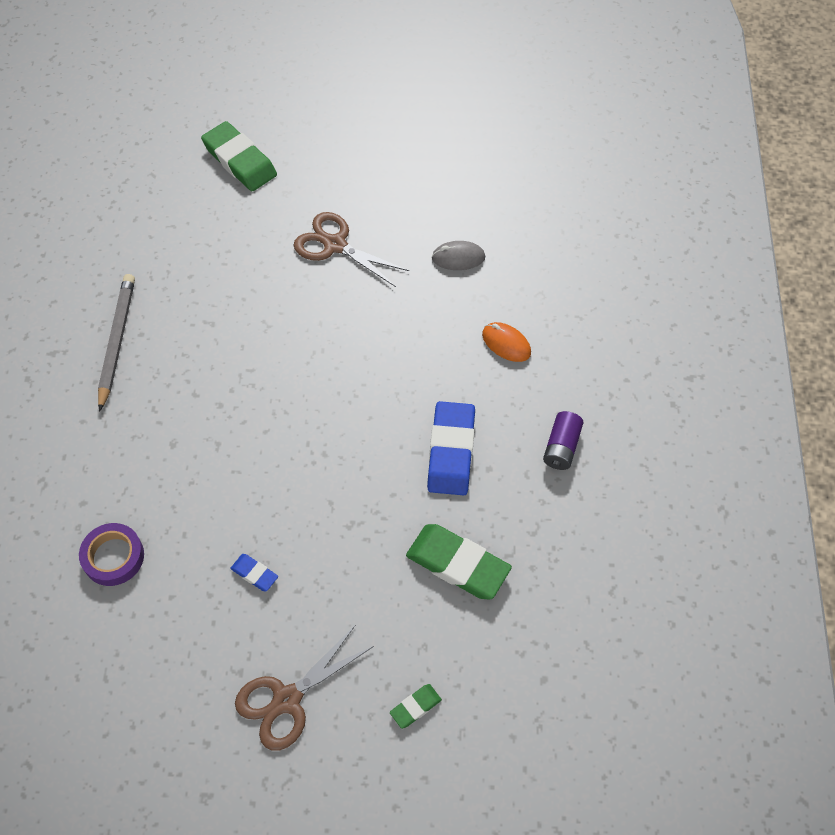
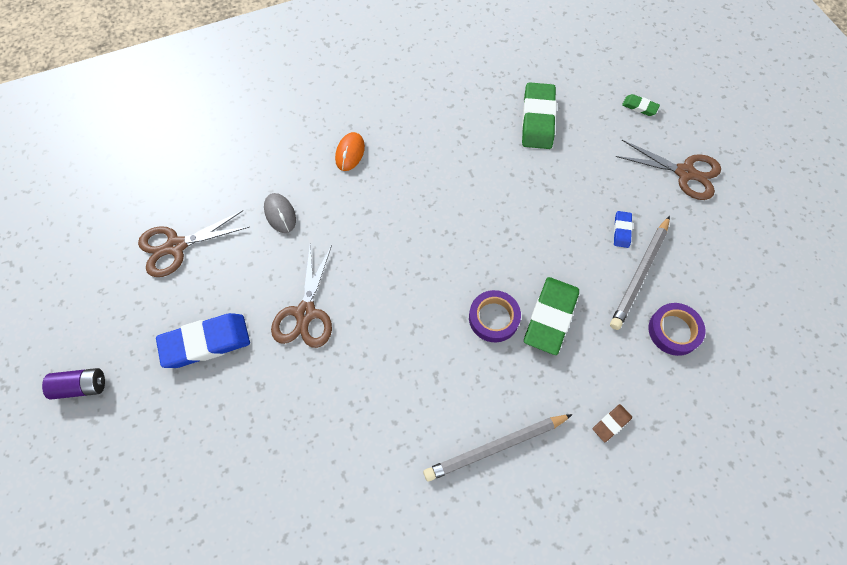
camera: 115 degrees left, 5 degrees up
green eraser [201,121,277,191] -> green eraser moved to [524,277,579,355]
blue eraser [427,401,475,495] -> blue eraser moved to [156,313,250,368]
purple battery [543,411,584,470] -> purple battery moved to [42,368,105,400]
none -> brown scissors [138,210,249,277]
none -> purple tape [469,290,521,342]
none -> brown eraser [593,404,632,442]
none -> grey pencil [610,216,670,330]

